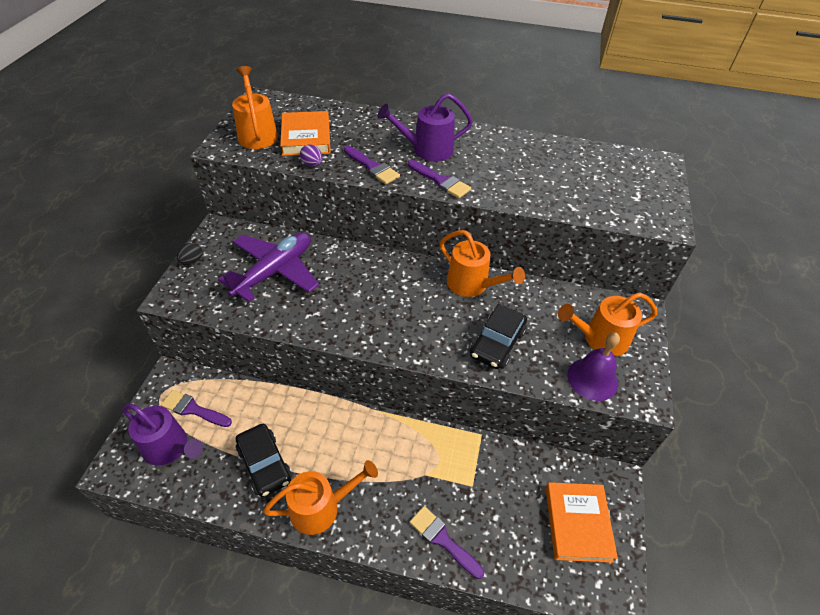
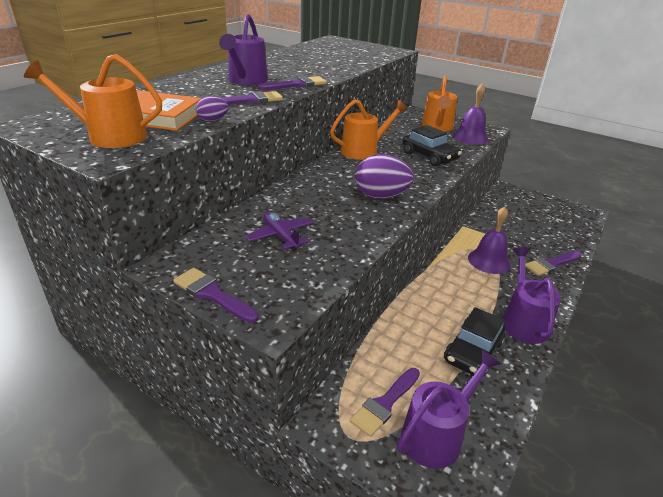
camera: 70 degrees left, 15 degrees down
black egg [177,243,203,264] -> purple brush [173,268,259,323]
purple plane [218,232,319,302] -> purple plane [245,211,313,251], size x0.54
black car [236,424,292,497] -> black car turned 135 degrees clockwise [444,307,506,377]
orange watering can [263,460,378,535] -> purple watering can [503,247,561,344]
orange book [546,482,618,563] -> none
none -> purple egg [355,154,414,199]
none -> purple bell [468,207,511,274]

